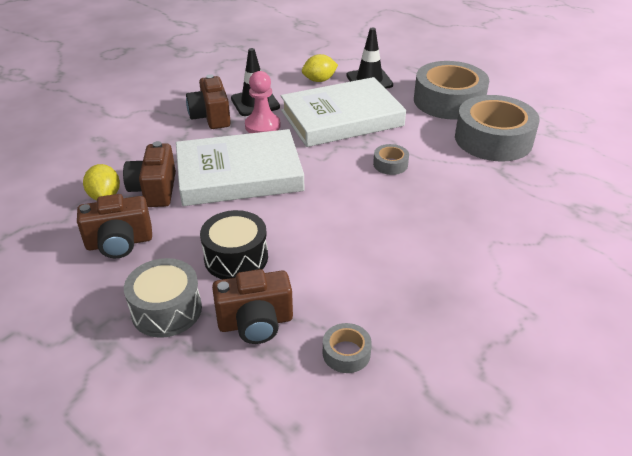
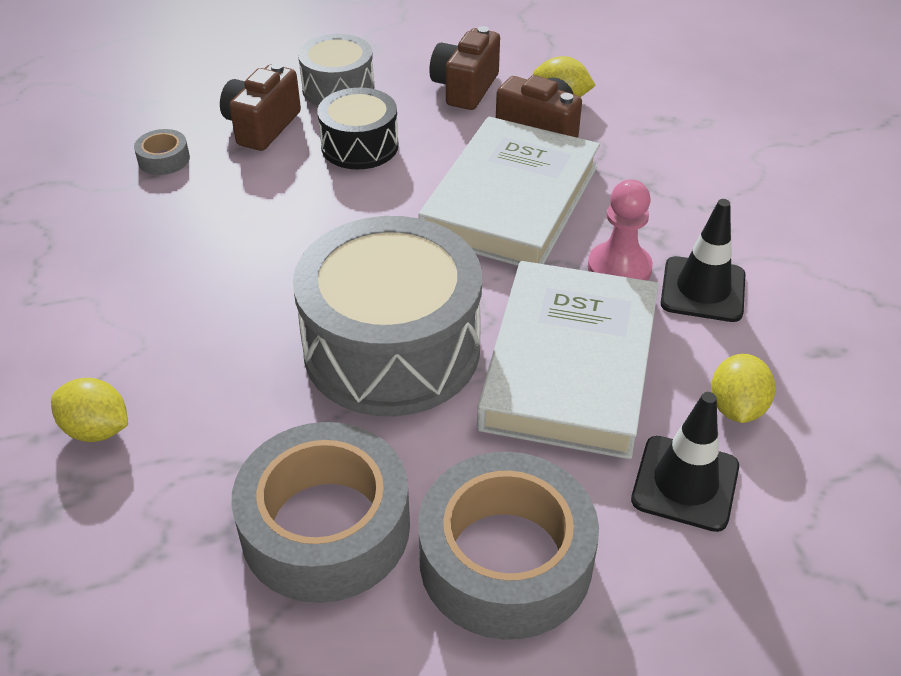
camera: 125 degrees right, 5 degrees up
brown camera [186,74,231,129] -> none
grey tape [373,144,409,175] -> grey drum [293,216,482,416]
none -> yellow lemon [51,378,128,442]

